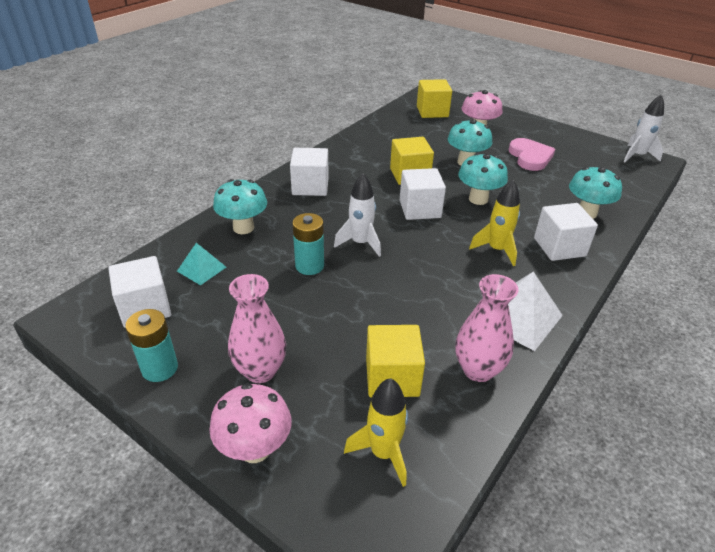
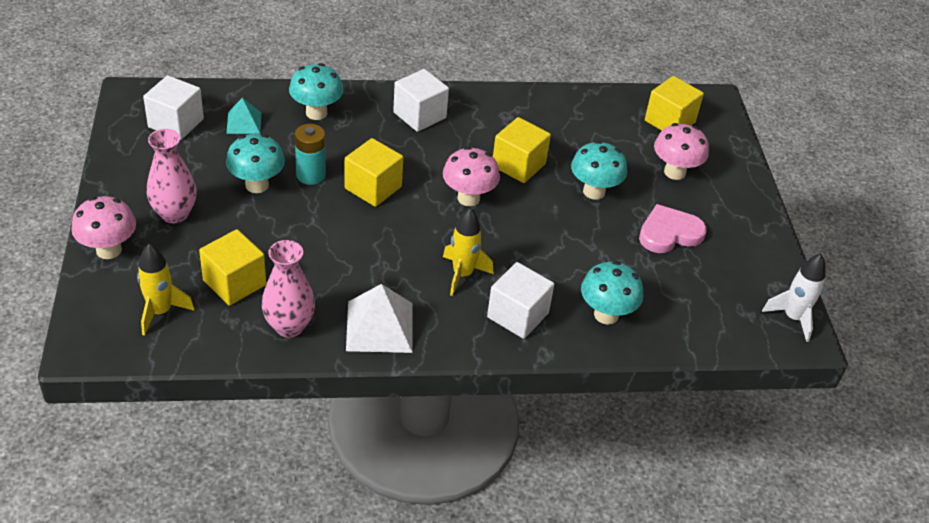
camera: 45 degrees right, 5 degrees up
turquoise battery [125,309,178,382] -> none
white rocket [334,173,381,257] -> yellow cube [345,138,403,207]
white cube [400,168,446,220] -> pink mushroom [443,147,500,206]
turquoise mushroom [458,153,508,205] -> turquoise mushroom moved to [226,134,285,193]
pink heart [509,138,555,171] -> pink heart turned 150 degrees counterclockwise [639,204,707,253]

